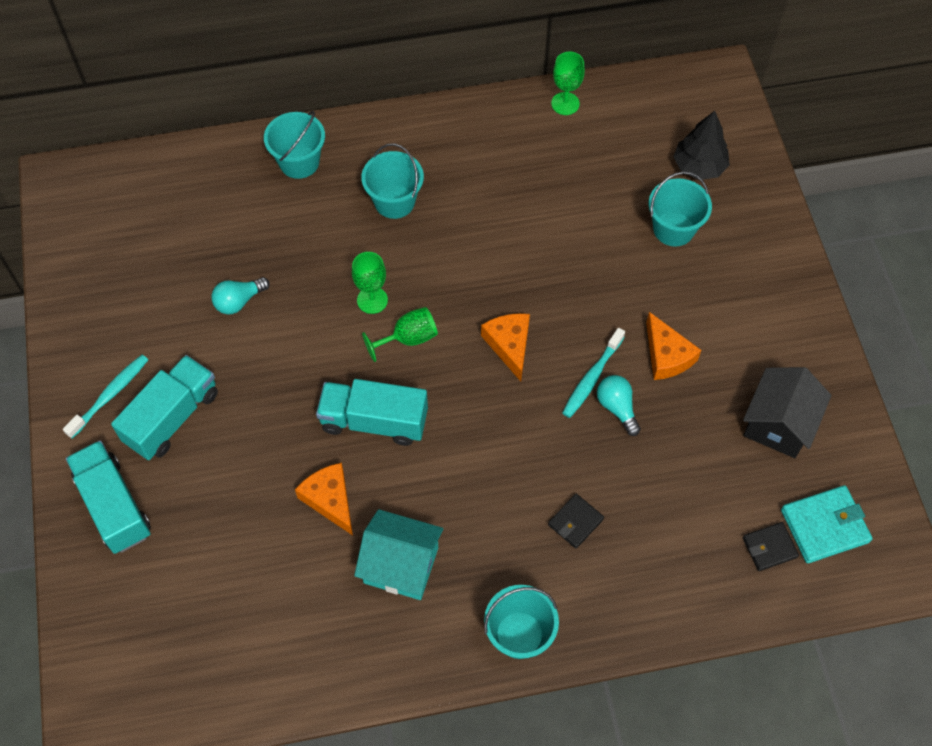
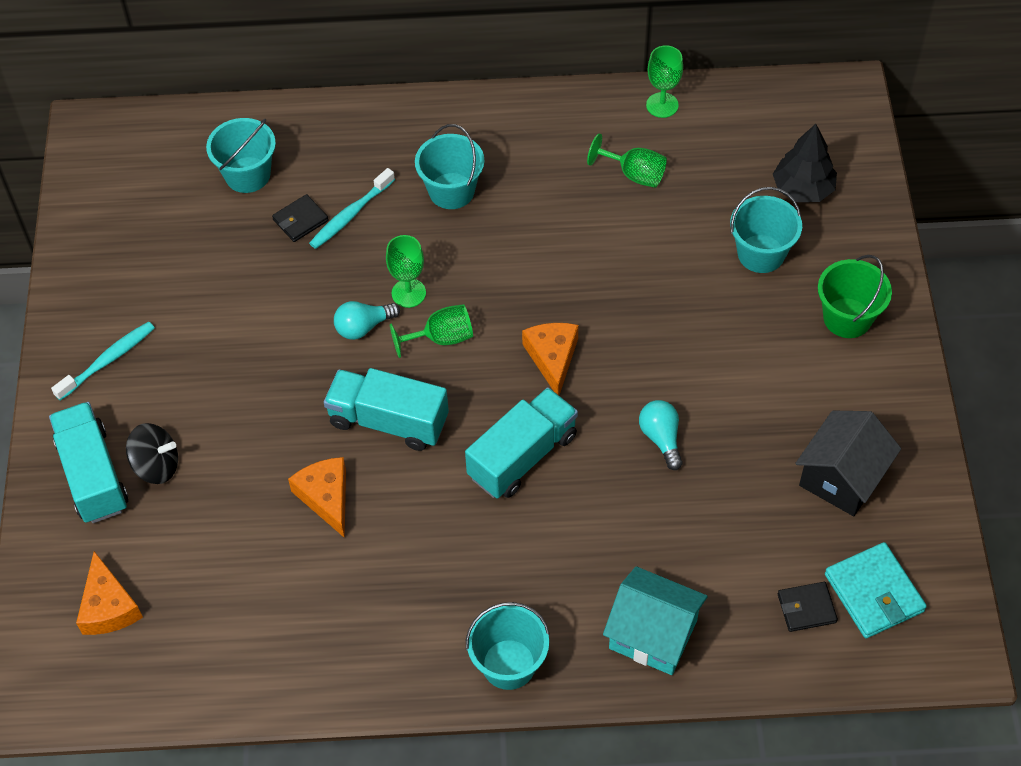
camera: 10 degrees right, 5 degrees down
turquoise truck [111,355,218,460] -> turquoise truck moved to [465,387,578,498]
turquoise light bulb [211,277,270,314] -> turquoise light bulb moved to [334,301,400,340]
turquoise bucket [264,111,325,179] -> turquoise bucket moved to [206,118,276,193]
turquoise house [354,509,443,600] -> turquoise house moved to [603,566,708,675]
black wallet [548,494,604,549] -> black wallet moved to [272,194,329,242]
turquoise toothbrush [562,328,625,418] -> turquoise toothbrush moved to [309,168,395,249]
orange cheese [646,312,701,380] -> orange cheese moved to [76,551,143,635]
turquoise wallet [781,485,873,563] -> turquoise wallet turned 75 degrees clockwise [825,542,927,638]
none -> black spinning top [126,423,178,484]
none -> green goblet [587,133,667,188]
none -> green bucket [818,255,892,338]

